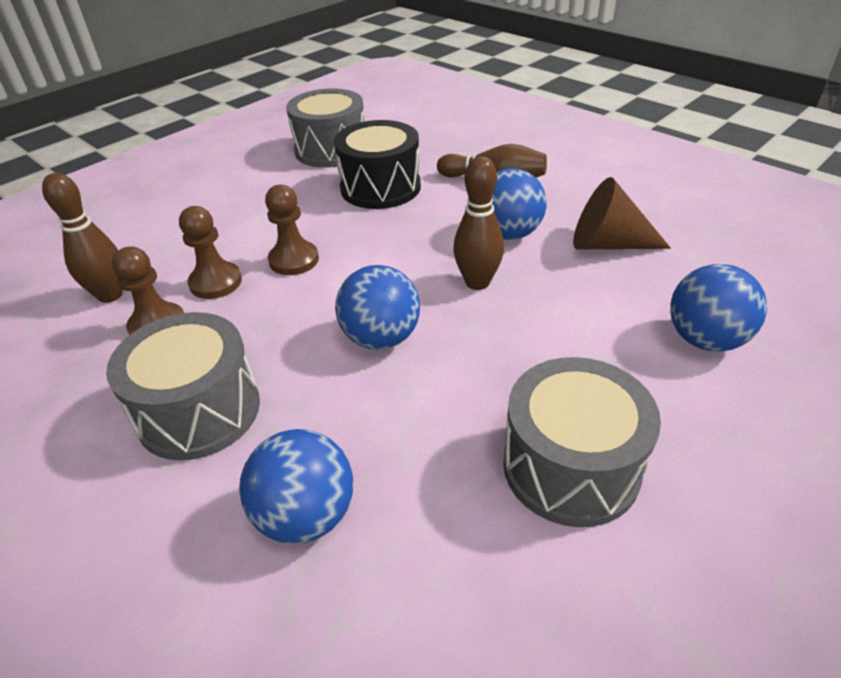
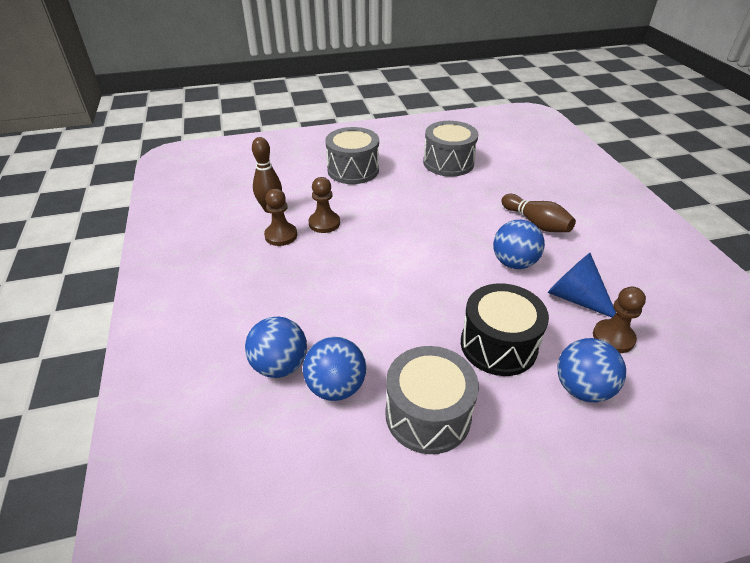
camera: 30 degrees right, 0 degrees up
grey drum [106,312,260,460] -> grey drum moved to [325,127,379,184]
brown pawn [265,185,319,275] -> brown pawn moved to [593,287,646,353]
black drum [334,120,421,209] -> black drum moved to [461,283,549,376]
blue ball [335,265,420,350] -> blue ball moved to [303,337,366,401]
brown bowling pin [453,156,504,290] -> none
brown cone [573,177,671,249] -> blue cone [548,253,616,317]

